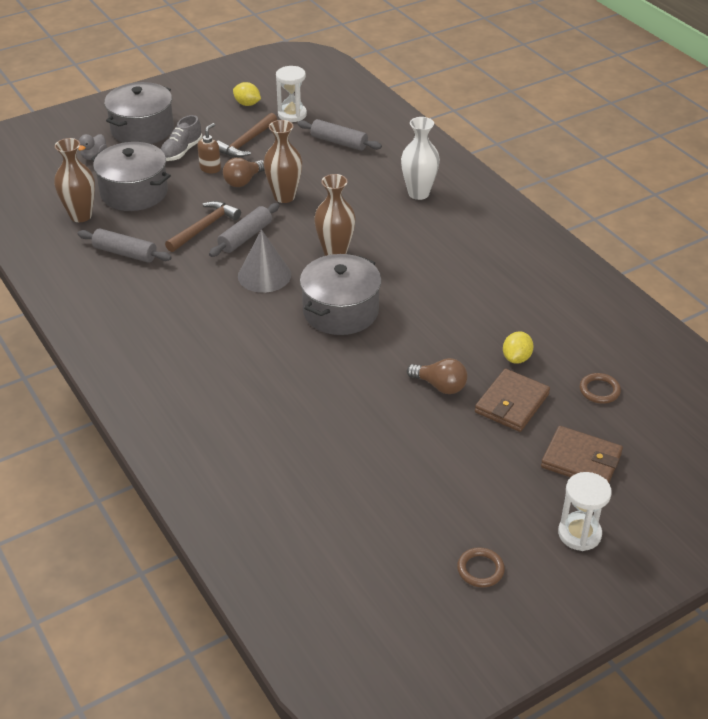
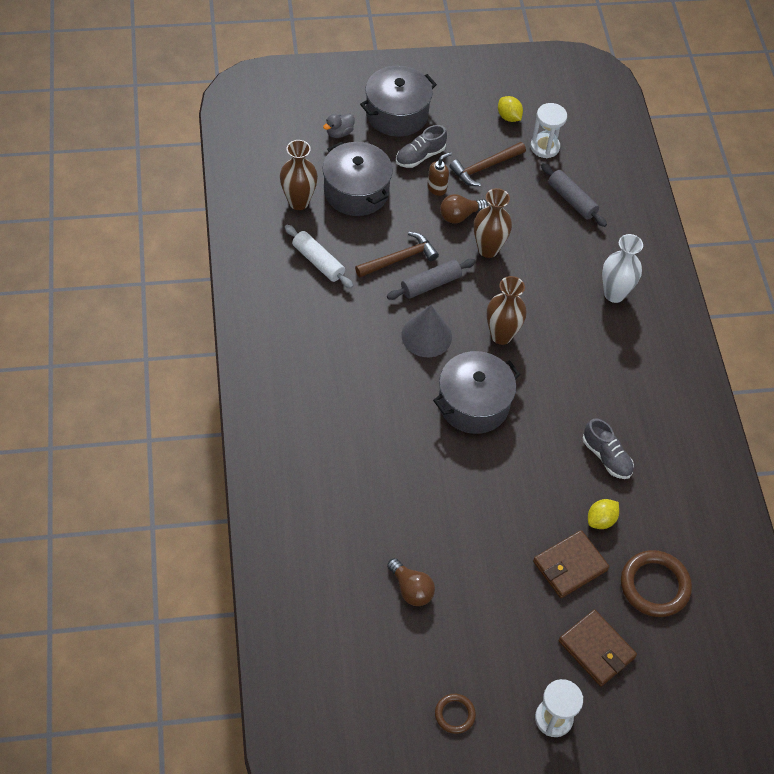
camera: 20 degrees right, 15 degrees up
grey rolling pin [78,228,172,263] -> white rolling pin [285,225,353,289]
brown light bulb [407,358,467,394] -> brown light bulb moved to [387,558,435,606]
brown ring [580,373,621,404] -> brown ring [621,550,692,617], size x1.85
none -> grey shoe [583,419,634,479]

